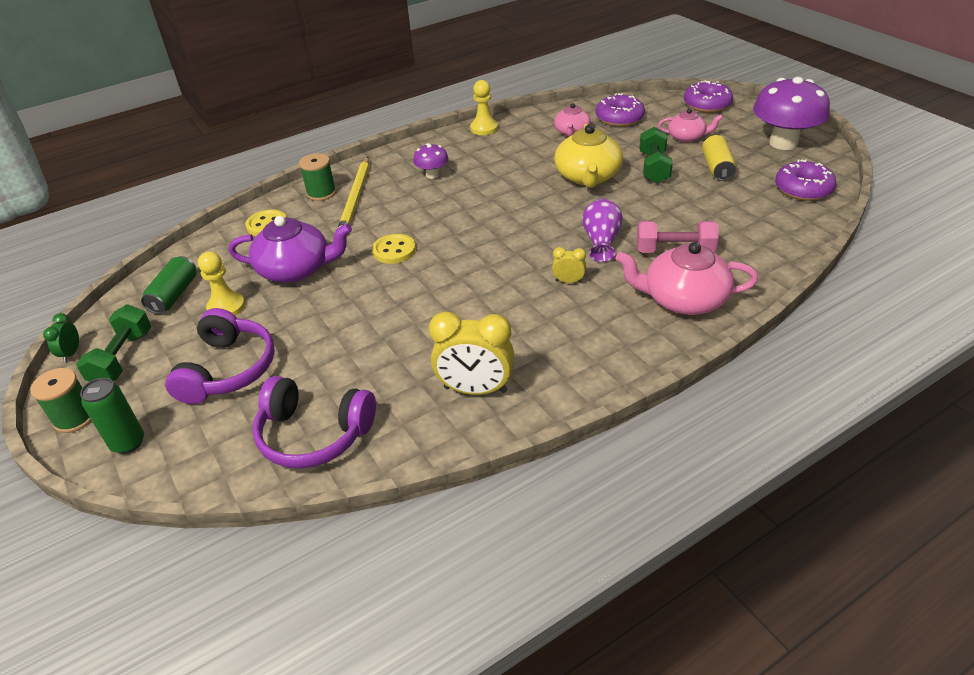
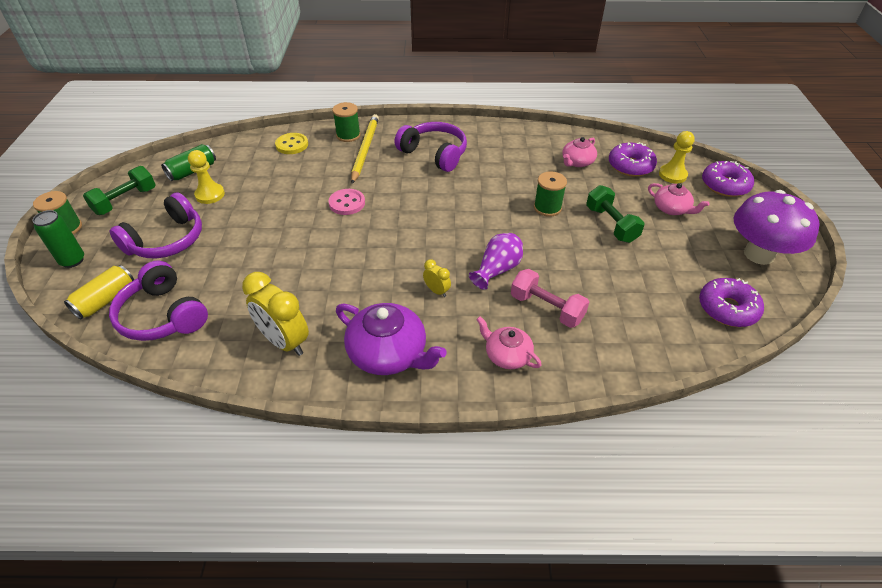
camera: 30 degrees right, 5 degrees up
green clock [43,313,79,362] -> none
purple teapot [229,216,352,283] -> purple teapot moved to [336,303,447,375]
yellow pencil [338,157,369,228] -> yellow pencil turned 150 degrees clockwise [351,114,379,184]
yellow button [372,234,416,264] -> pink button [329,189,365,215]
purple mushroom [413,143,449,179] -> purple headphones [395,122,467,172]
yellow pawn [470,80,498,135] -> yellow pawn moved to [659,131,695,183]
yellow teapot [554,124,623,188] -> green spool [534,171,567,217]
pink teapot [616,242,758,315] -> pink teapot [476,316,542,369], size x0.59
green dumbbell [640,127,673,184] -> green dumbbell turned 60 degrees counterclockwise [586,185,645,243]
yellow can [702,135,736,181] -> yellow can moved to [64,265,134,319]

